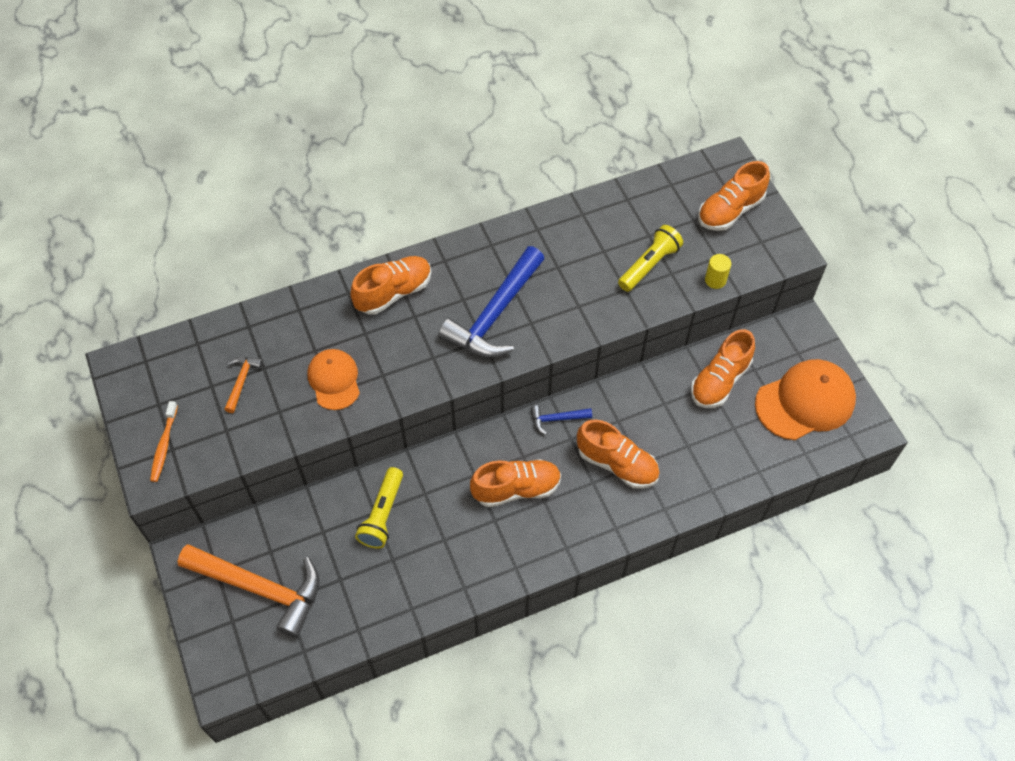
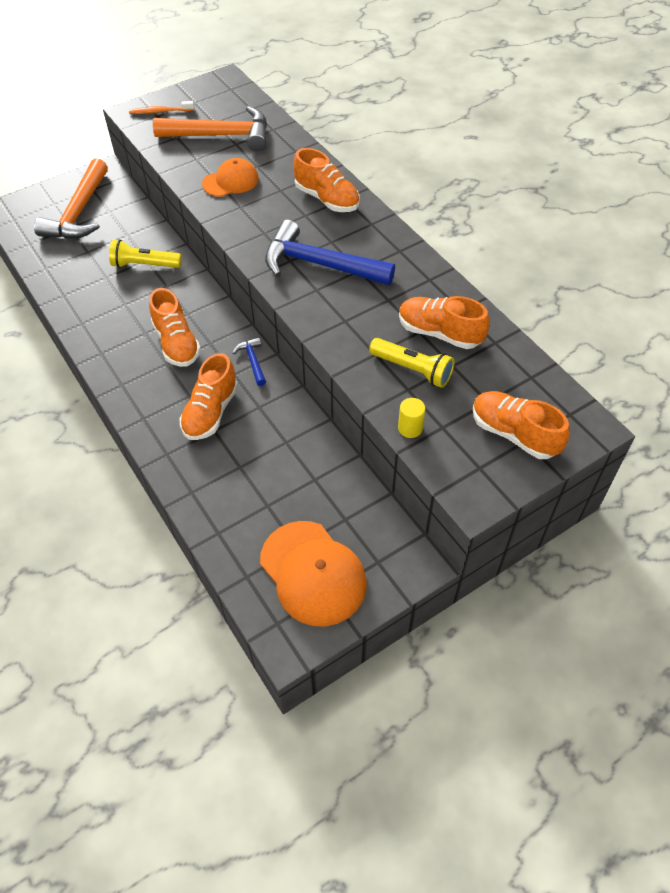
camera: 80 degrees right, 5 degrees down
orange hammer [224,357,263,413] -> orange hammer [153,106,267,151], size x2.23
orange shoe [691,329,755,408] -> orange shoe moved to [399,296,490,349]

